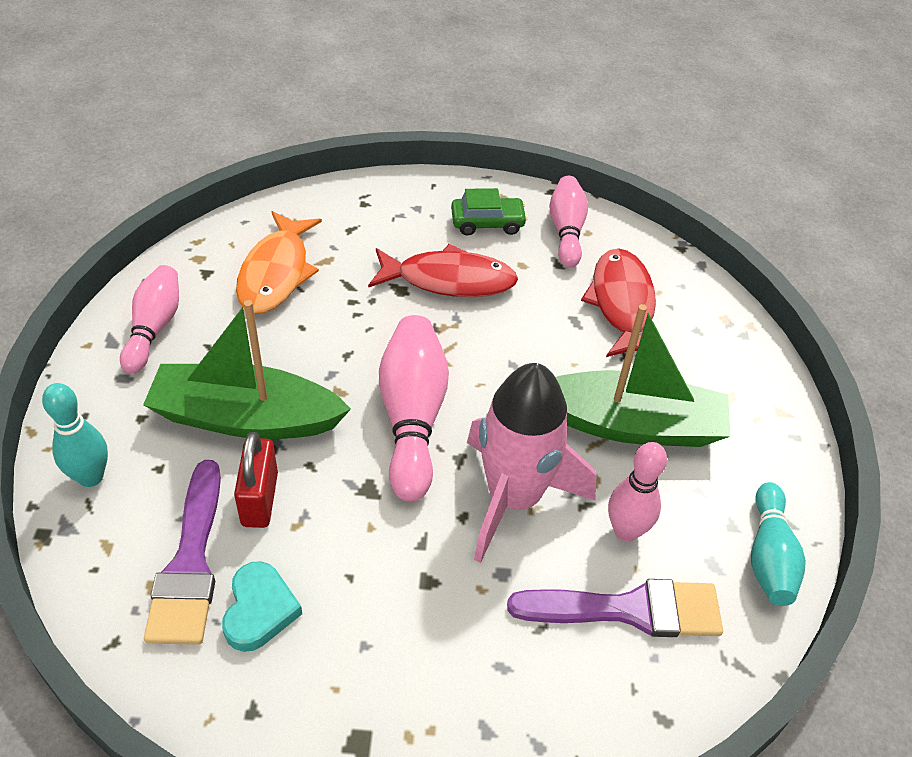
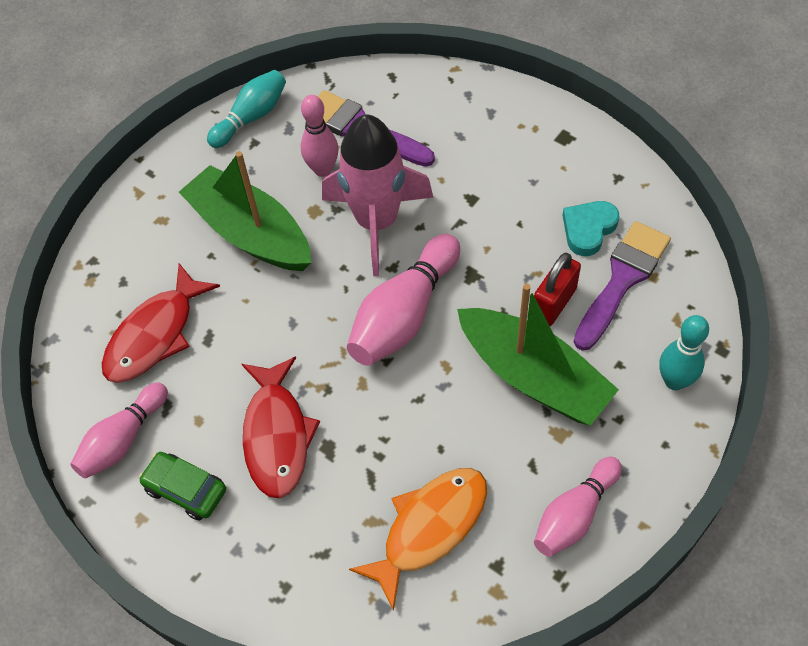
camera: 140 degrees left, 10 degrees up
red fish [368,244,518,297] -> red fish turned 135 degrees counterclockwise [242,356,320,499]

